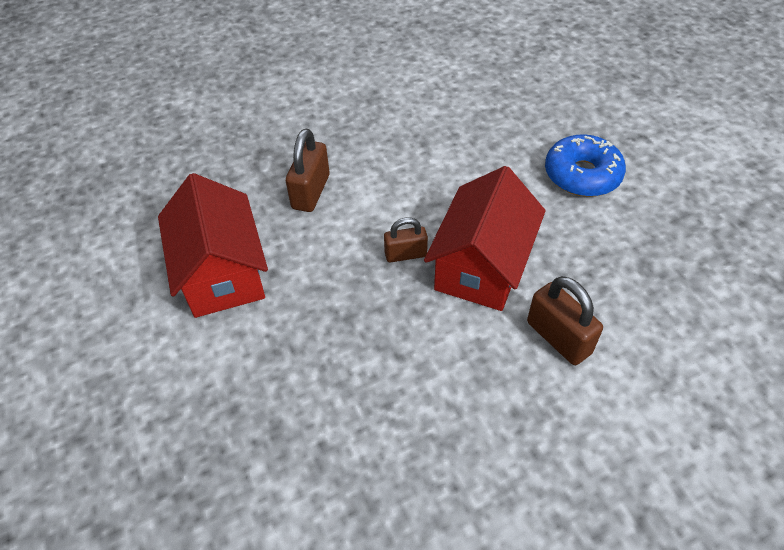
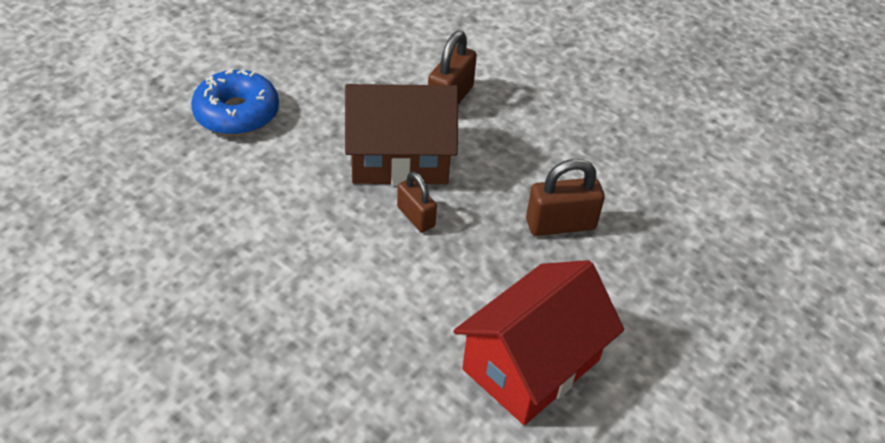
camera: 120 degrees left, 5 degrees down
brown padlock [286,129,330,212] -> brown padlock moved to [526,159,605,236]
red house [424,166,546,311] -> brown house [345,84,458,185]

